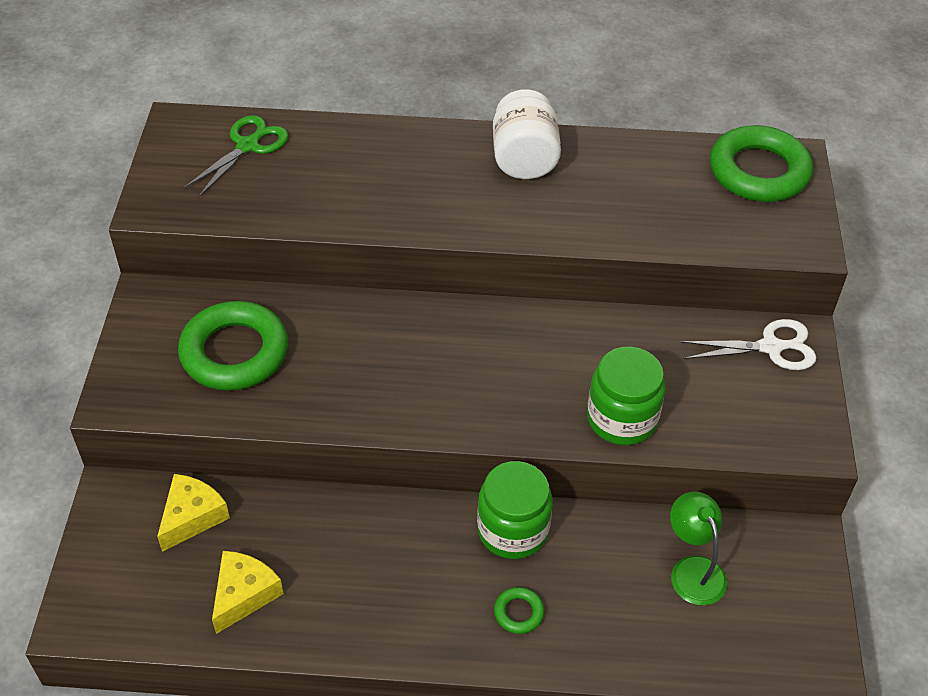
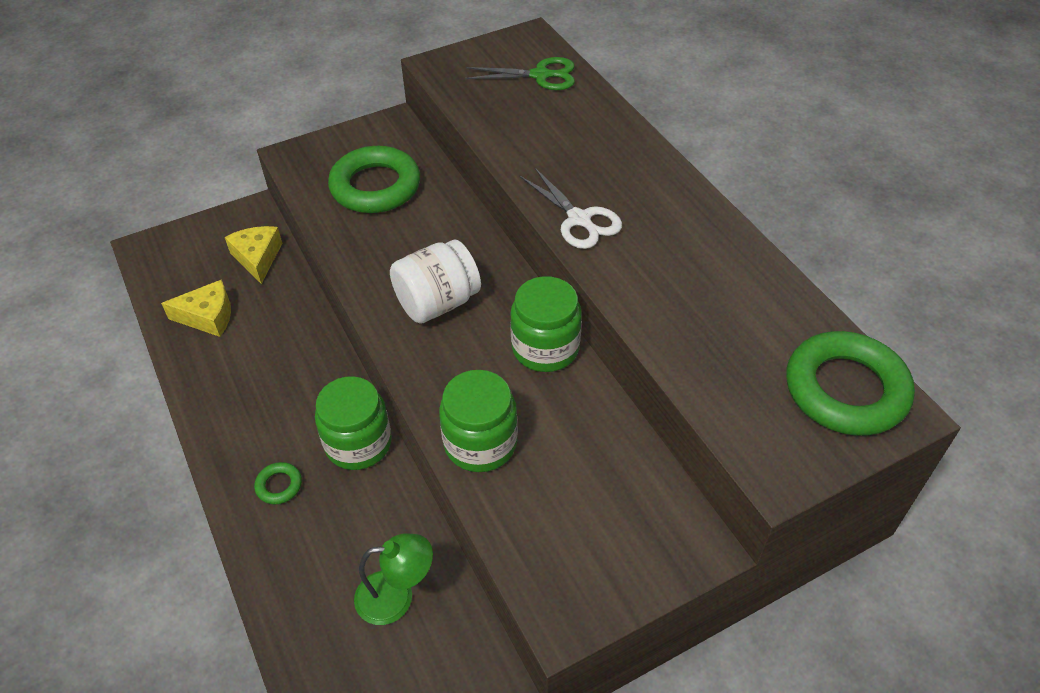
camera: 60 degrees right, 0 degrees up
yellow cheese [157,474,230,552] -> yellow cheese turned 105 degrees counterclockwise [225,226,282,284]
white jar [493,89,561,179] -> white jar moved to [390,239,481,324]
green lamp [670,492,727,605] -> green lamp turned 45 degrees clockwise [354,534,433,625]
white scissors [680,319,817,370] -> white scissors moved to [520,167,622,249]
none -> green jar [510,276,582,372]

